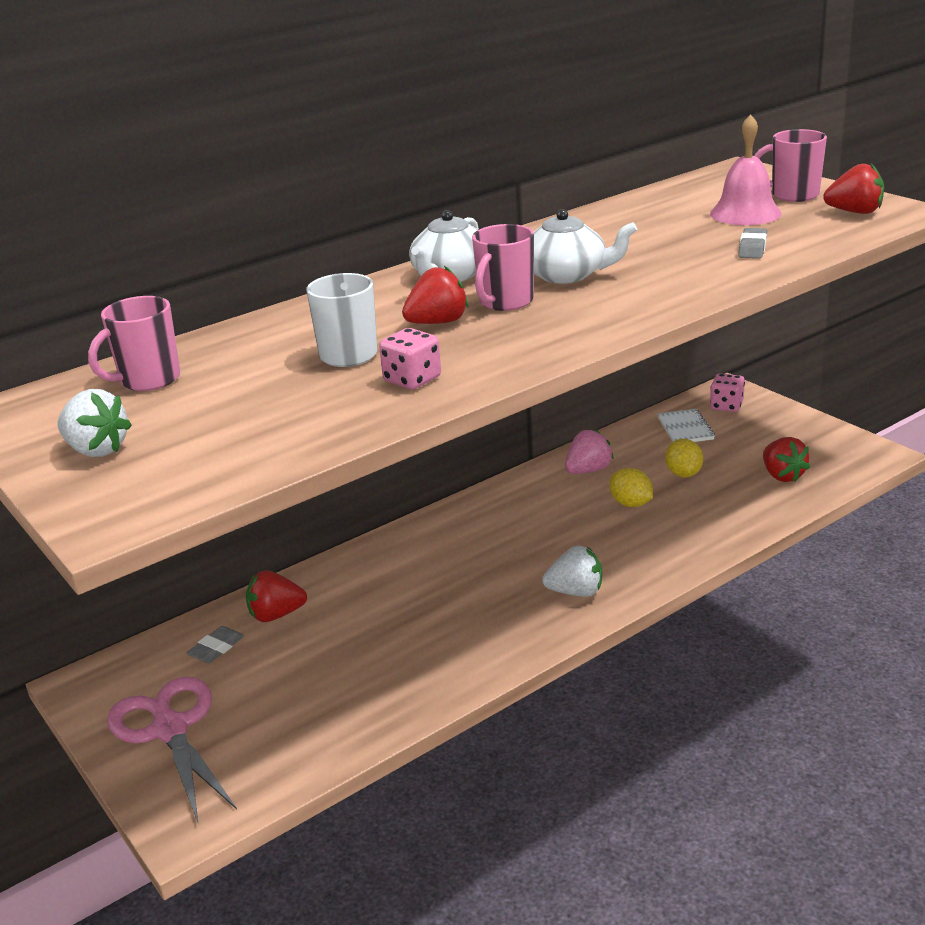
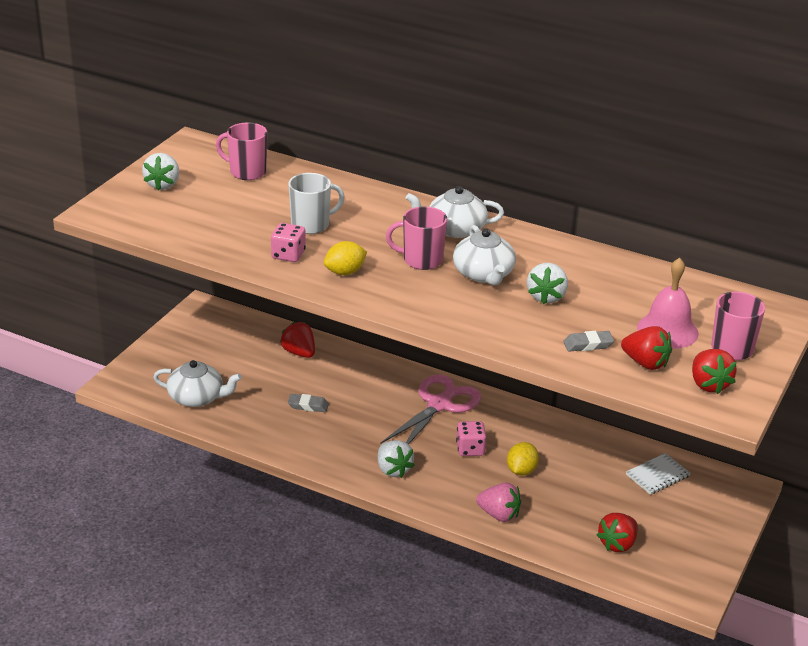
camera: 60 degrees right, 5 degrees up
pink scissors [107,677,237,822] -> pink scissors moved to [380,375,481,444]
grey eraser [187,626,244,663] -> grey eraser moved to [288,394,329,412]
red strawberry [402,266,468,324] -> red strawberry moved to [621,326,672,370]
pink strawberry [565,429,614,474] -> pink strawberry moved to [476,483,521,522]
yellow lemon [665,439,703,477] -> yellow lemon moved to [324,241,367,275]
pink dice [710,373,745,412] -> pink dice moved to [456,421,487,456]
none -> white teapot [153,360,242,407]
none -> white strawberry [527,263,568,304]

